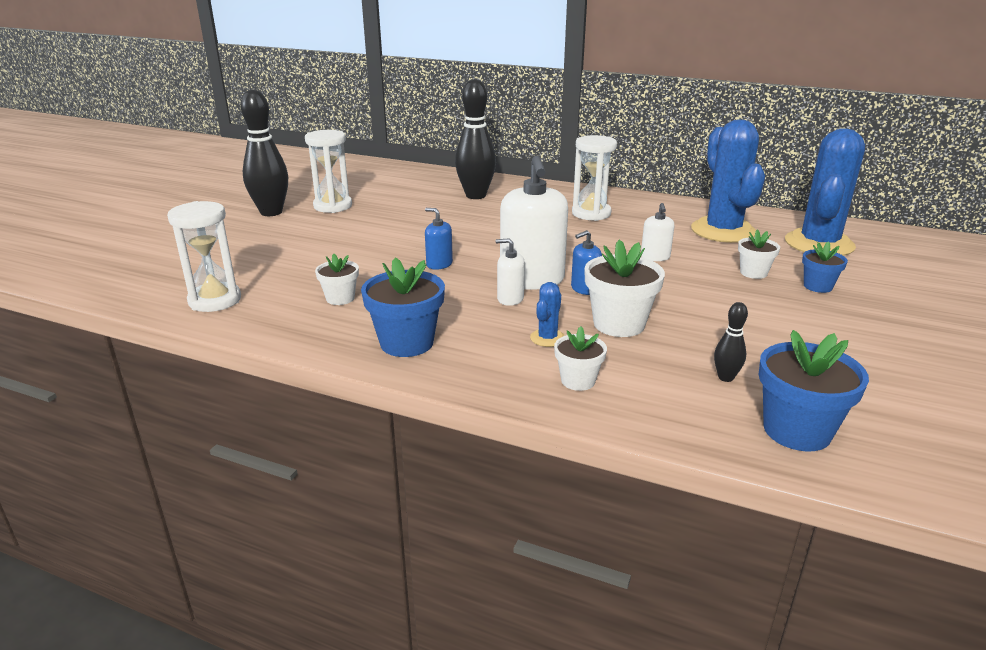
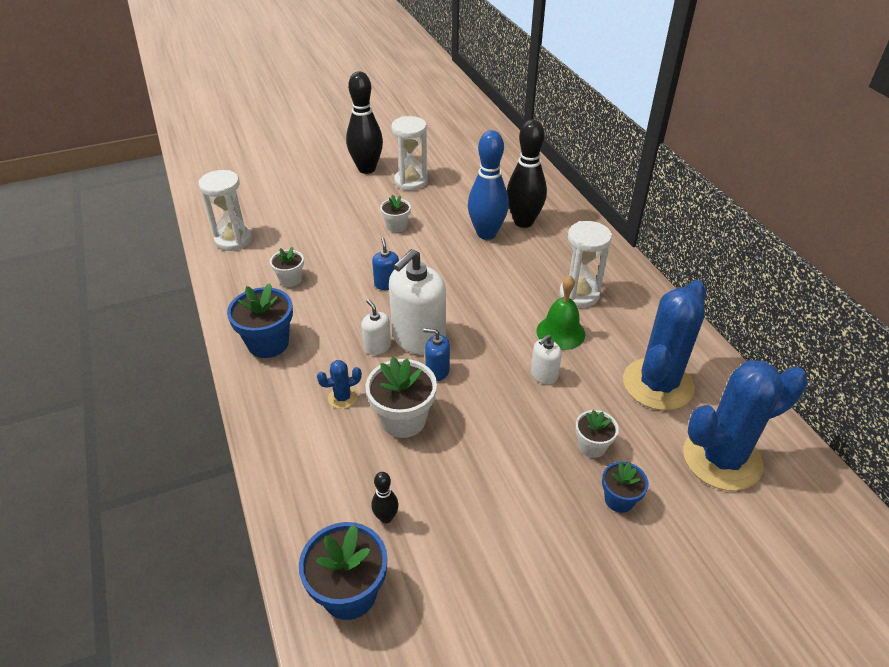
camera: 45 degrees right, 15 degrees up
white flower pot [554,326,607,391] -> white flower pot moved to [380,195,411,232]
none -> blue bowling pin [468,130,509,240]
none -> green bell [536,276,585,350]

